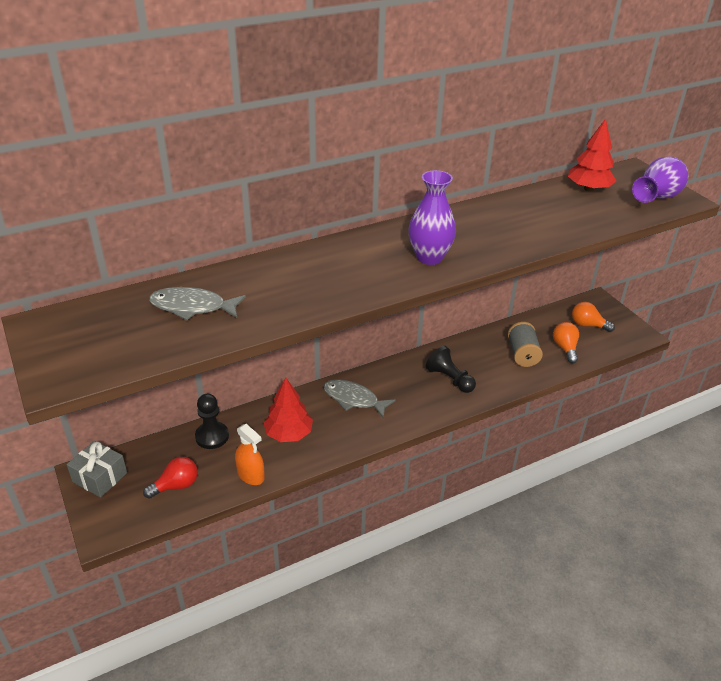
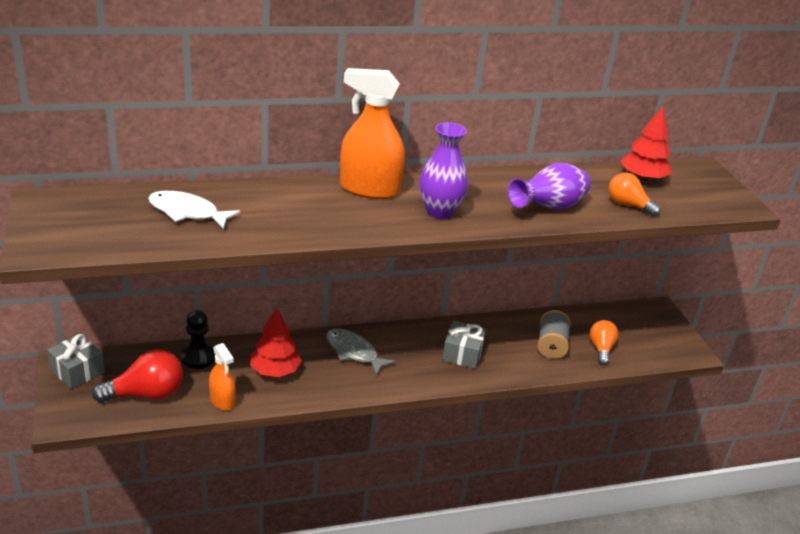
camera: 10 degrees right, 5 degrees down
red light bulb [143,457,198,499] -> red light bulb [92,349,183,403], size x1.54
grey fish [149,287,246,320] -> white fish [148,191,241,229]
black pawn [426,346,476,393] -> grey gift [442,321,486,369]
orange light bulb [572,302,615,332] -> orange light bulb moved to [609,173,661,216]
purple vase [632,156,689,203] -> purple vase moved to [508,163,591,209]
none -> orange spray bottle [340,68,405,199]

